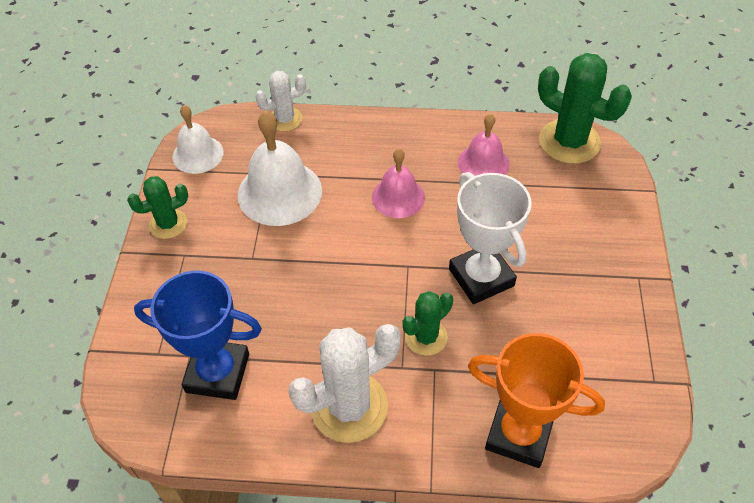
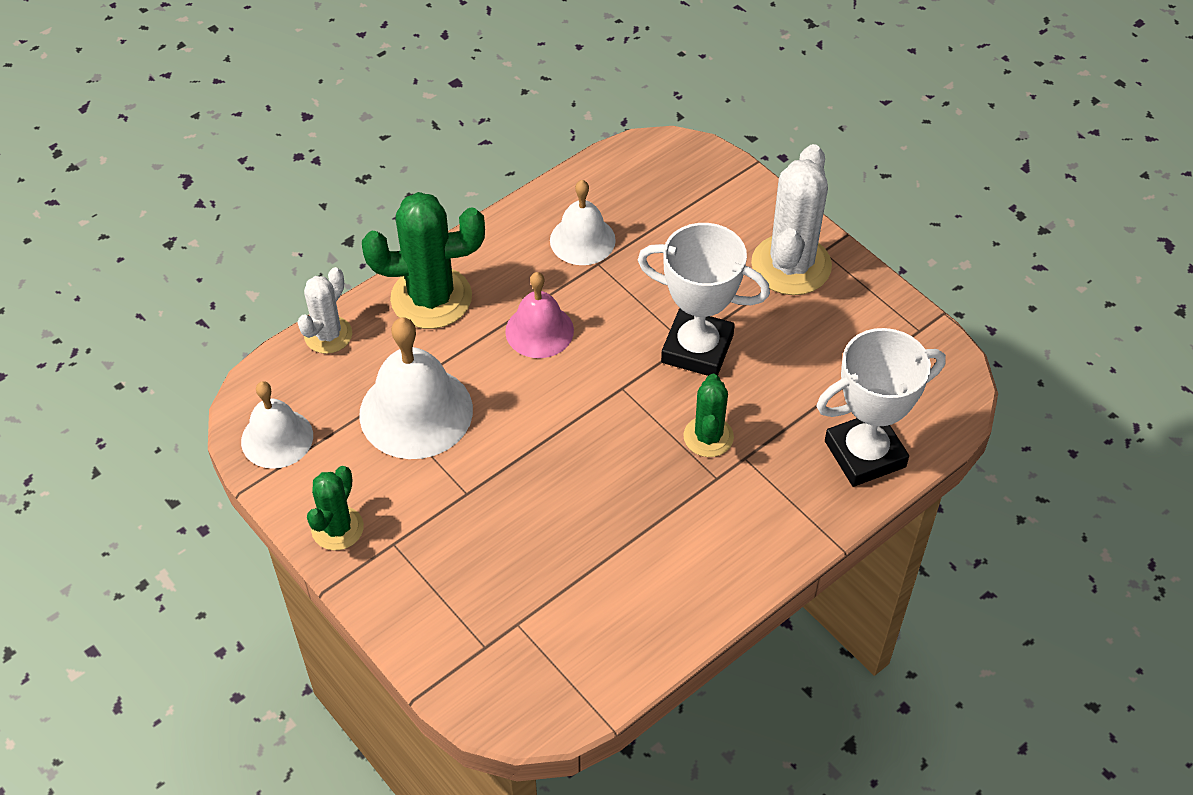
camera: 45 degrees left, 0 degrees up
blue trophy [134,271,262,400] -> none
white cactus [288,324,401,443] -> white cactus moved to [751,144,832,295]
pink bell [458,114,510,176] -> white bell [550,180,616,265]
orange trophy [468,333,605,468] -> white trophy [816,328,946,487]
green cactus [538,53,632,164] -> green cactus moved to [362,192,485,329]

